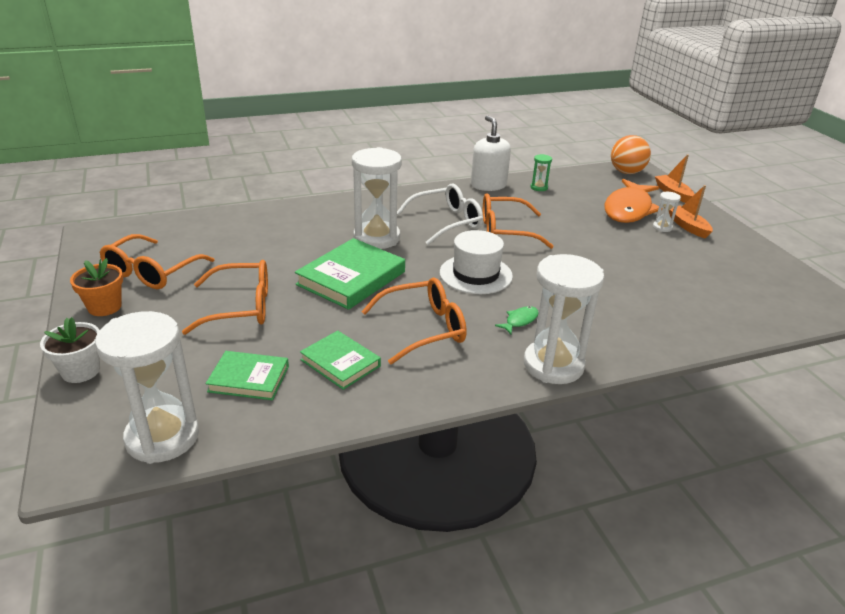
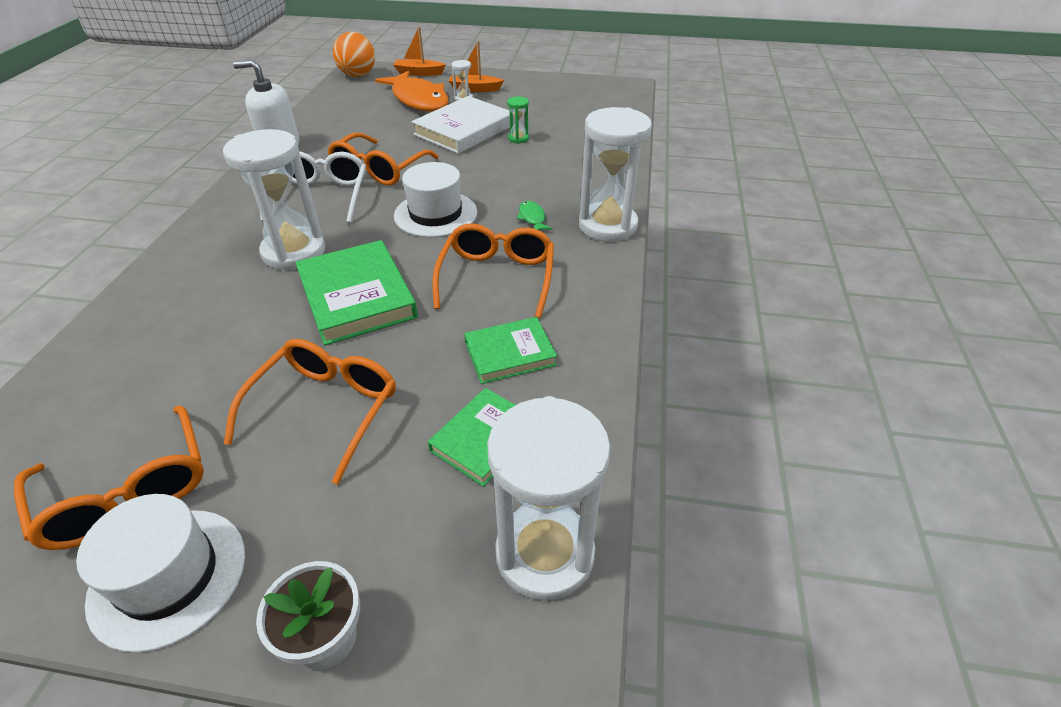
camera: 60 degrees left, 10 degrees up
orange flower pot [70,258,123,316] -> white hat [76,494,245,652]
green hourglass [530,154,552,191] -> green hourglass moved to [507,97,529,144]
none -> white book [412,96,514,154]

